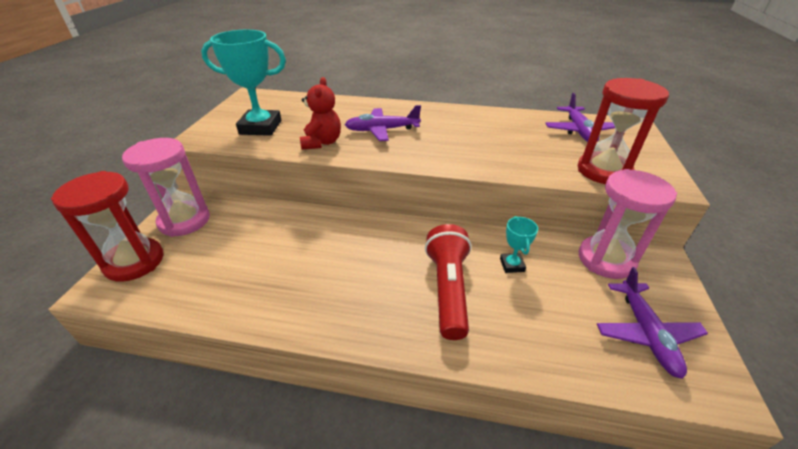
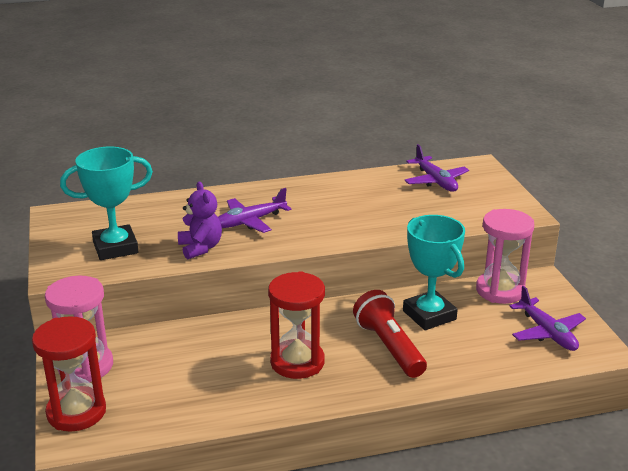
camera: 25 degrees left, 10 degrees down
red teddy bear [300,77,341,150] -> purple teddy bear [178,182,222,259]
turquoise trophy [500,216,538,273] -> turquoise trophy [403,215,465,330], size x2.11
red hourglass [578,78,669,184] -> red hourglass moved to [268,271,325,379]

